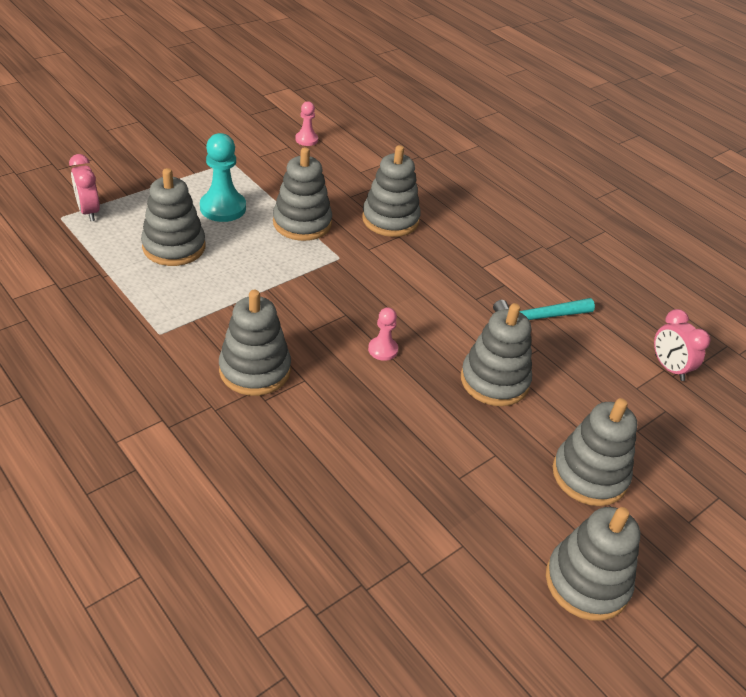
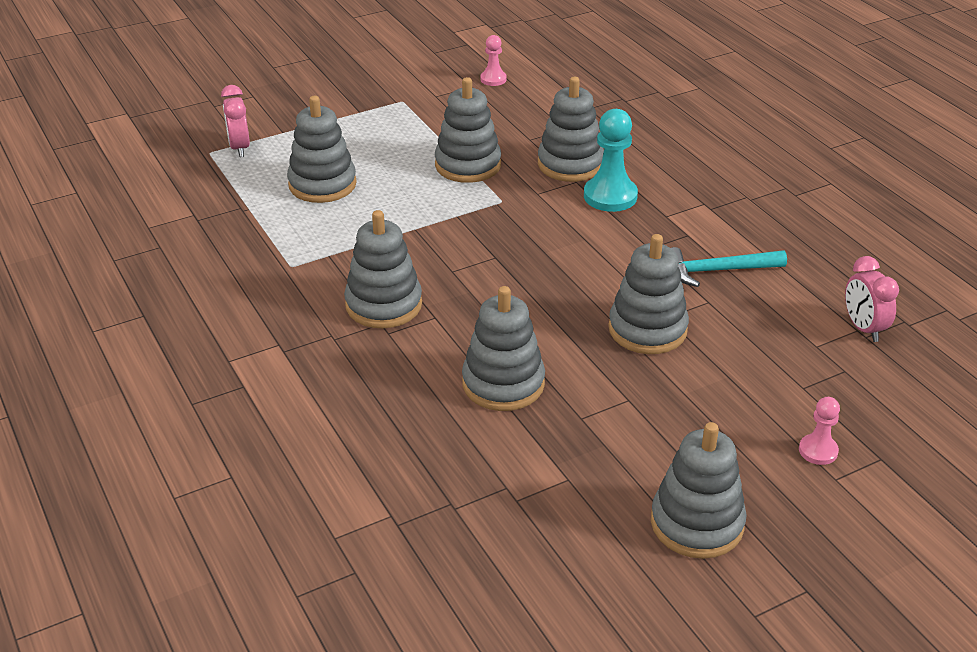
camera: 15 degrees right, 5 degrees down
turquoise pawn [200,133,246,222] -> turquoise pawn moved to [584,109,638,212]
pink pawn [368,307,398,361] -> pink pawn moved to [799,397,840,465]
grey stacking toy [553,398,637,506] -> grey stacking toy moved to [462,286,545,411]

